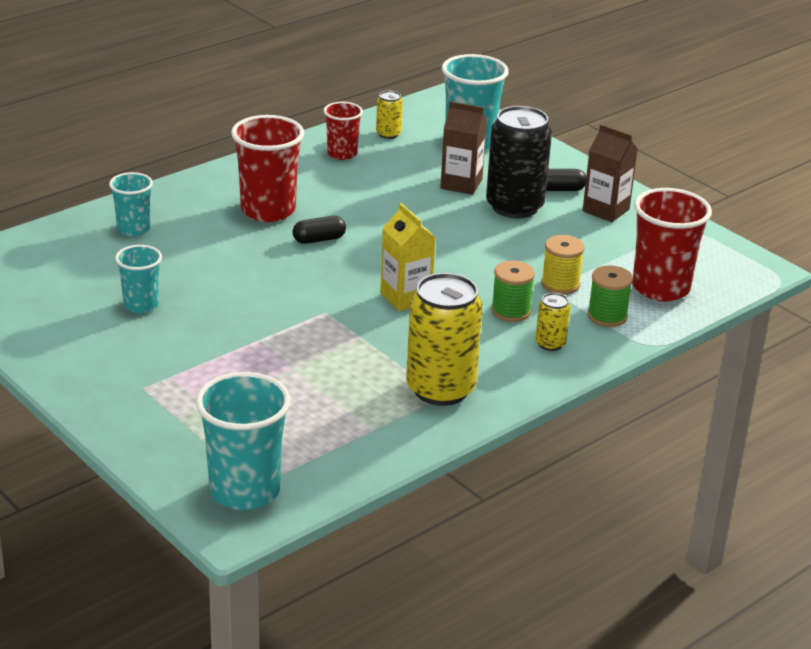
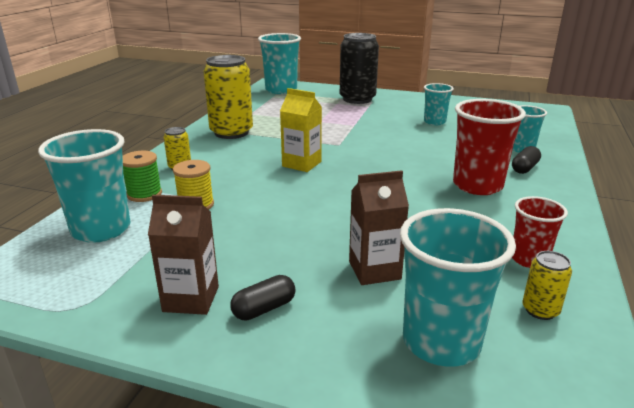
camera: 150 degrees right, 5 degrees down
black capsule [293,216,346,244] -> black capsule moved to [512,146,541,174]
black can [486,106,552,218] -> black can moved to [340,33,379,104]
green spool [491,261,535,322] -> none
red cup [632,188,712,301] -> turquoise cup [38,129,130,243]

